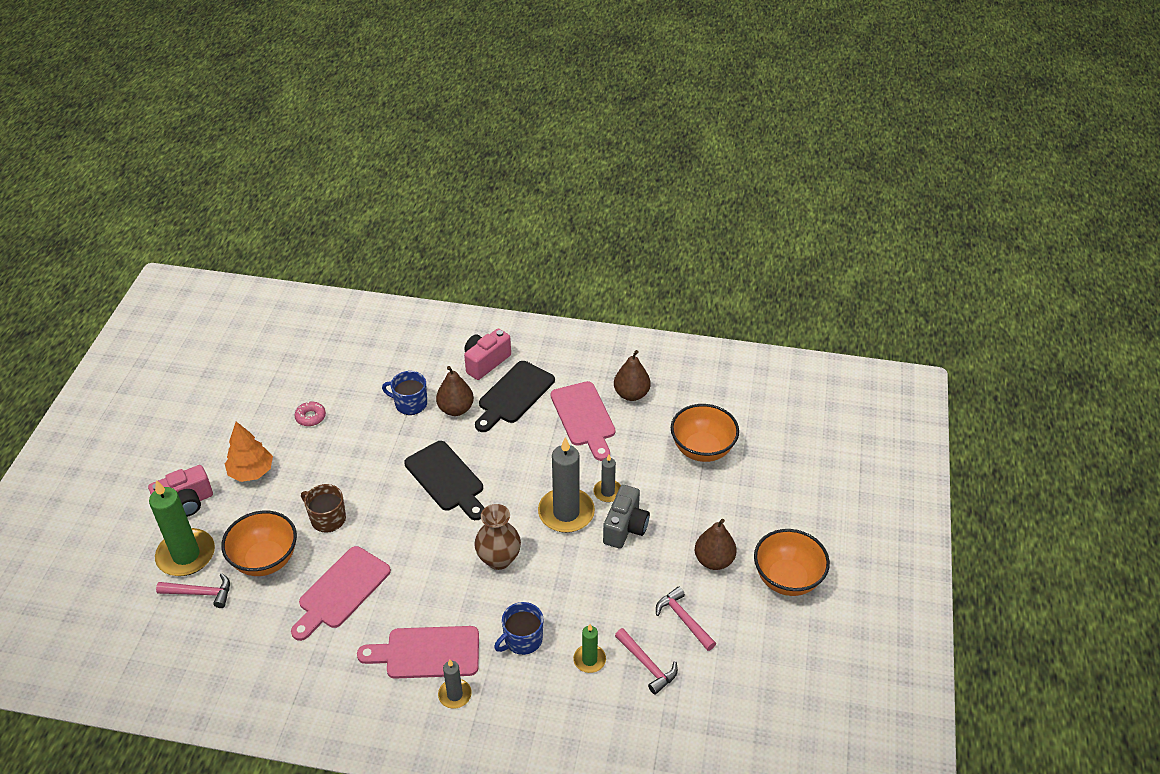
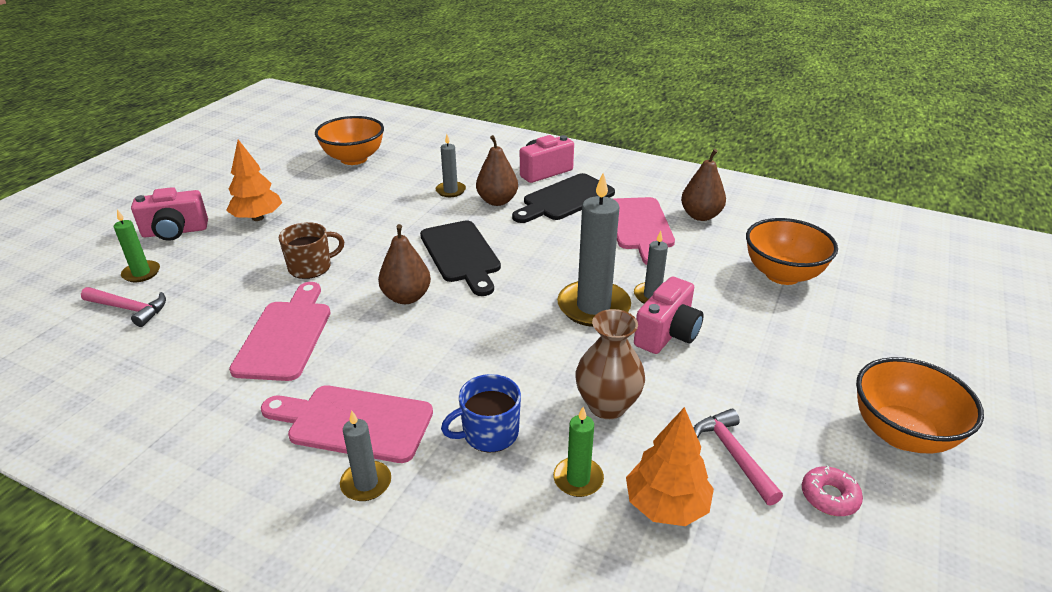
camera: 15 degrees right, 10 degrees down
green candle [149,480,215,576] -> green candle [114,210,160,282], size x0.52
orange bowl [221,511,297,576] -> orange bowl moved to [315,116,384,165]
pink cutting board [291,546,391,641] -> pink cutting board turned 135 degrees clockwise [229,282,331,381]
pink donut [295,401,326,426] -> pink donut moved to [802,466,863,516]
brown mug [301,484,346,533] -> brown mug turned 105 degrees clockwise [279,222,344,279]
blue mug [382,371,427,415] -> grey candle [436,135,466,197]
brown vase [474,504,521,570] -> brown vase moved to [575,309,645,419]
grey camera [603,485,650,549] -> pink camera [634,277,704,354]
pink hammer [615,628,678,695] -> orange tree [626,407,714,526]
brown pear [695,519,737,570] -> brown pear moved to [378,224,431,304]

